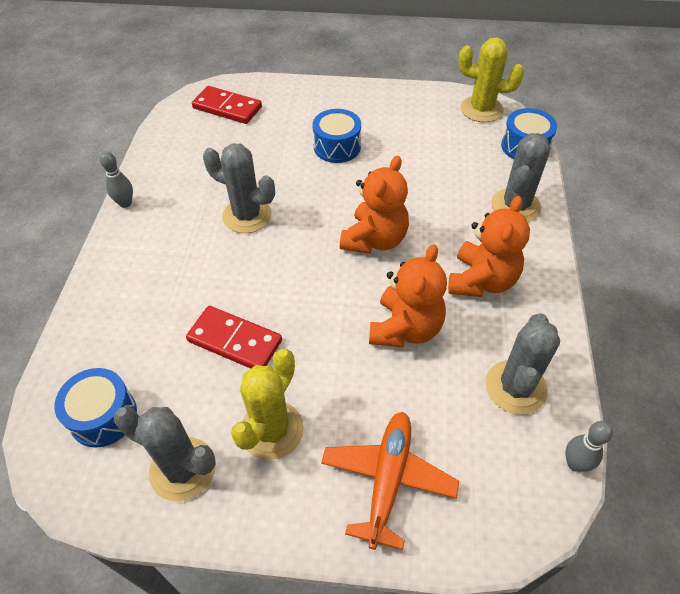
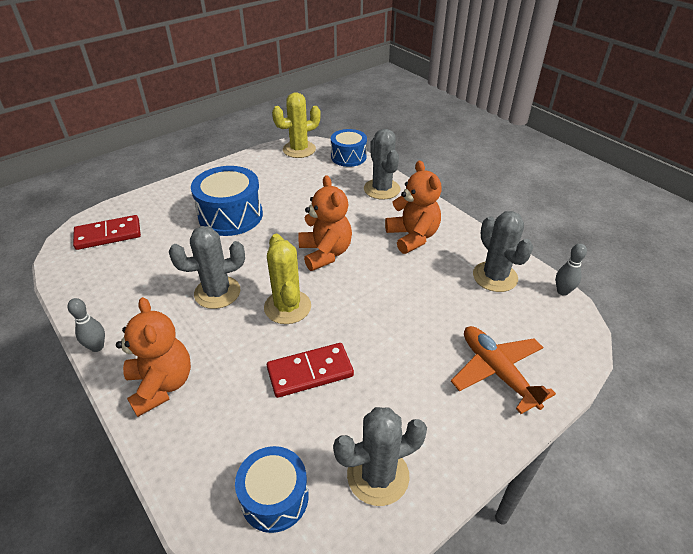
camera: 45 degrees left, 10 degrees down
yellow cactus [231,349,304,460] -> yellow cactus moved to [264,234,311,324]
blue drum [312,109,361,163] -> blue drum [191,166,263,236], size x1.55
orange teddy bear [369,244,447,347] -> orange teddy bear moved to [116,297,191,417]

